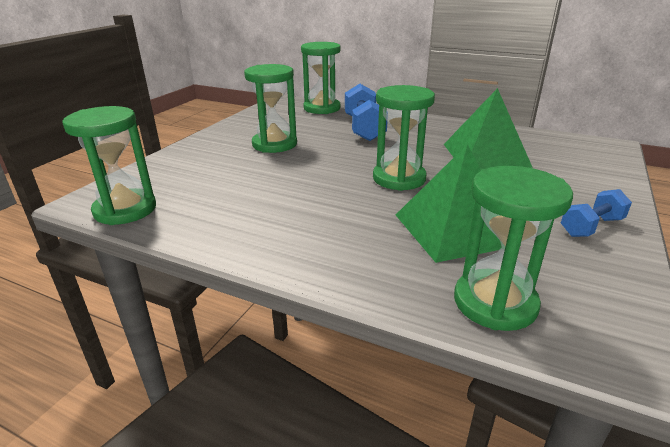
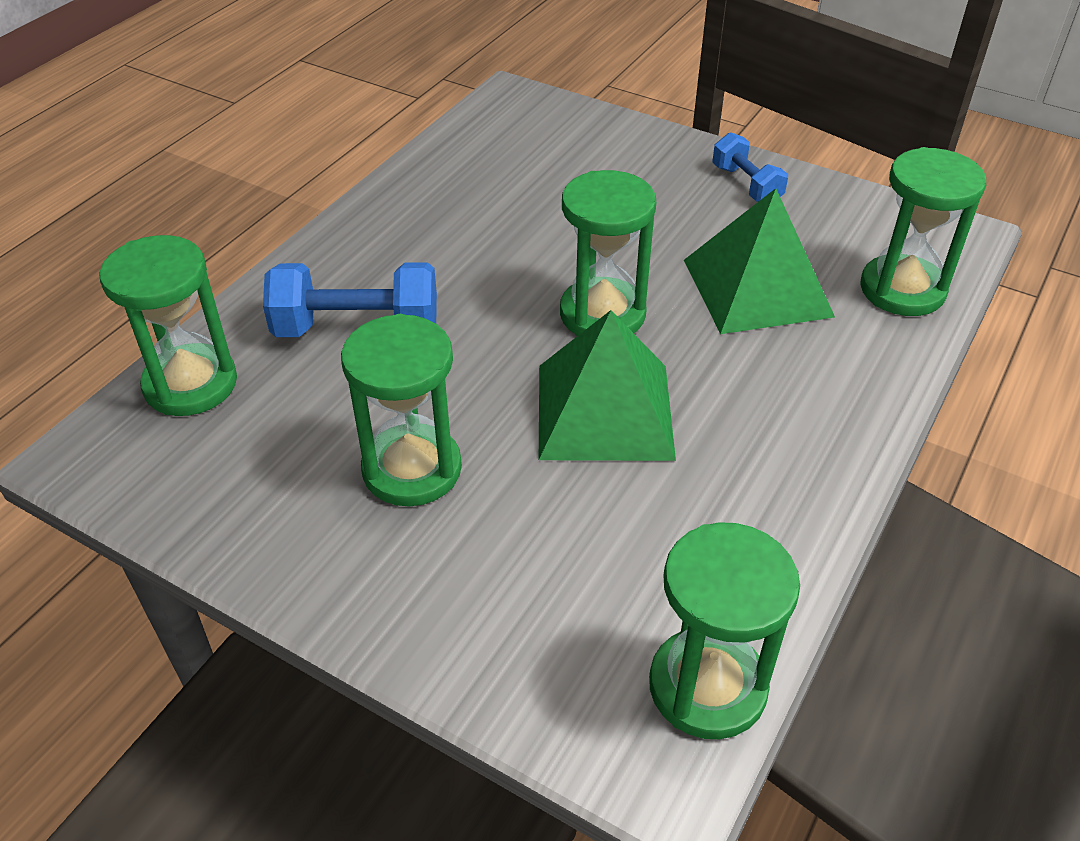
camera: 85 degrees left, 15 degrees up
green pyramid [444,88,533,170] -> green pyramid moved to [539,310,676,461]

